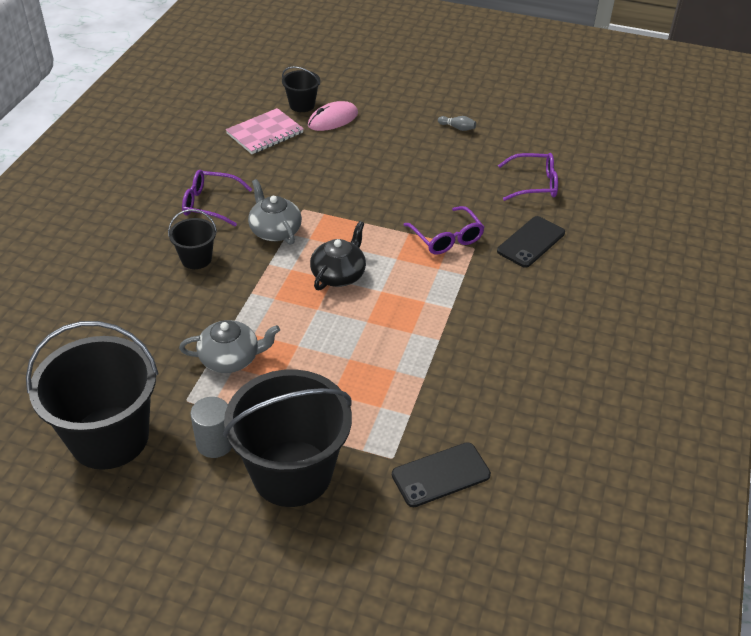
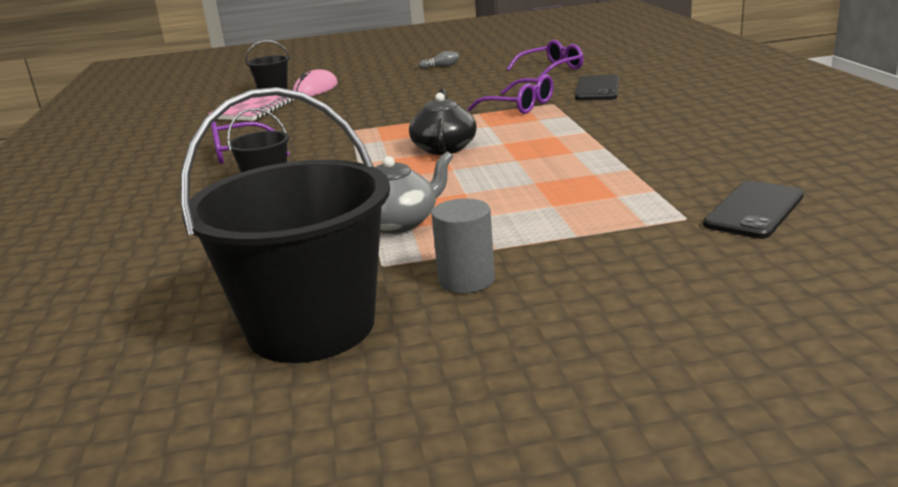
camera: 25 degrees left, 20 degrees down
black bucket [223,369,352,507] -> none
grey teapot [248,179,302,245] -> none

